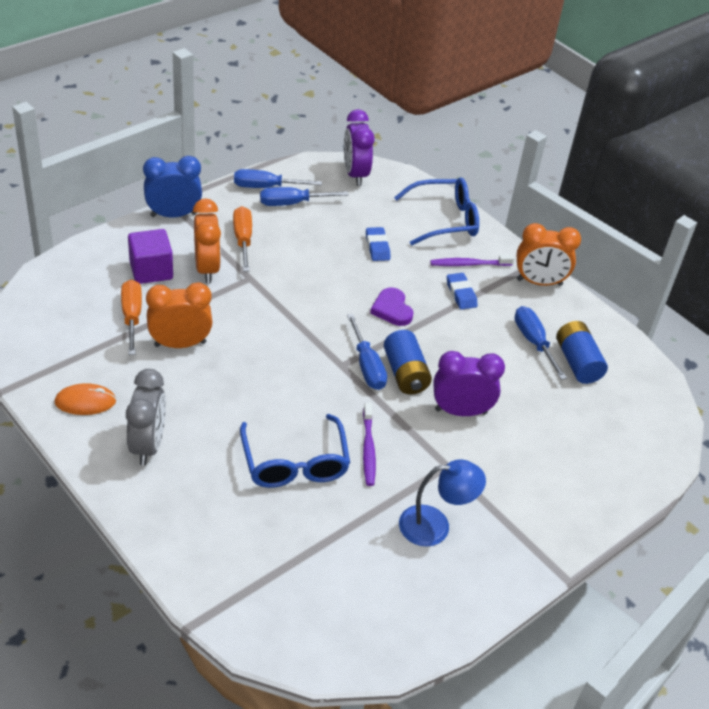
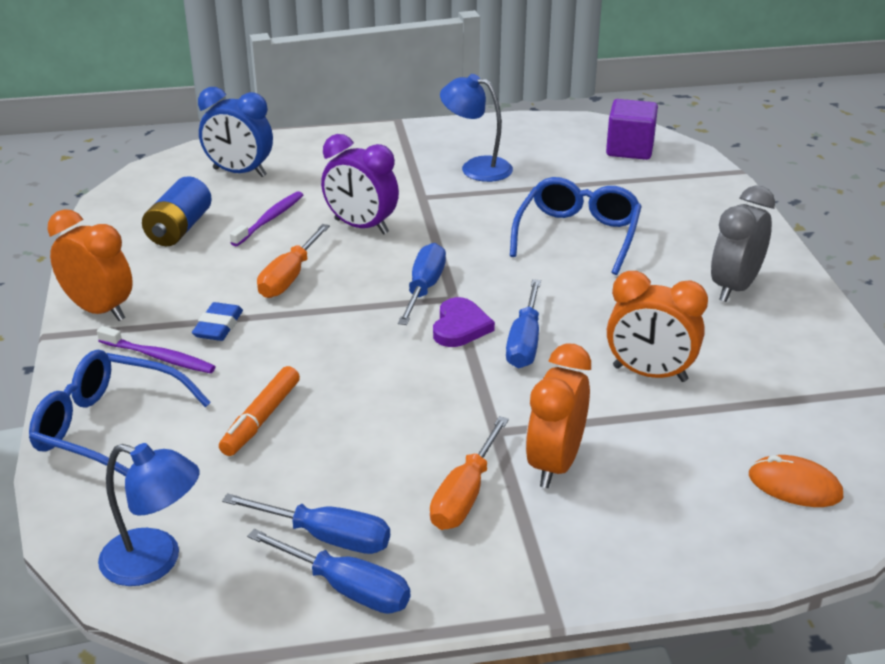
camera: 145 degrees left, 10 degrees down
orange mouse [55,383,116,415] -> orange mouse moved to [749,455,843,507]
orange screwdriver [121,280,142,355] -> orange screwdriver moved to [257,224,330,298]
purple cube [128,229,173,284] -> purple cube moved to [606,99,658,160]
blue clock [143,156,202,218] -> blue clock moved to [198,87,273,177]
purple clock [344,109,375,186] -> blue lamp [98,443,200,586]
purple toothbrush [363,402,376,486] -> purple toothbrush moved to [230,191,303,246]
blue eraser [366,227,390,261] -> orange marker [219,366,300,456]
purple heart [370,288,413,326] -> purple heart moved to [433,297,495,347]
blue battery [384,330,432,395] -> none
blue screwdriver [515,306,567,380] -> blue screwdriver moved to [506,279,541,368]

